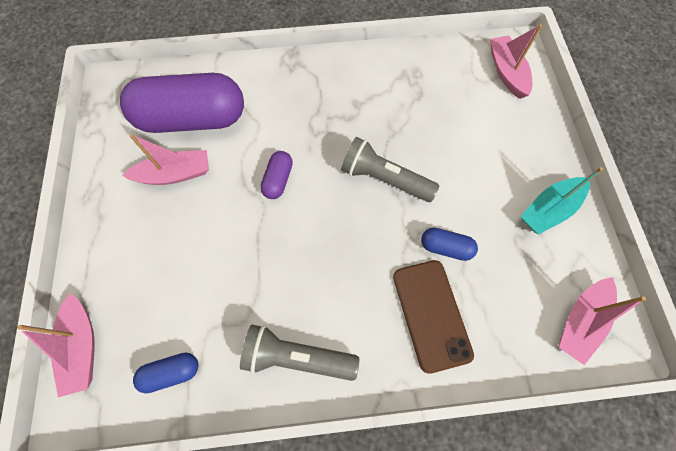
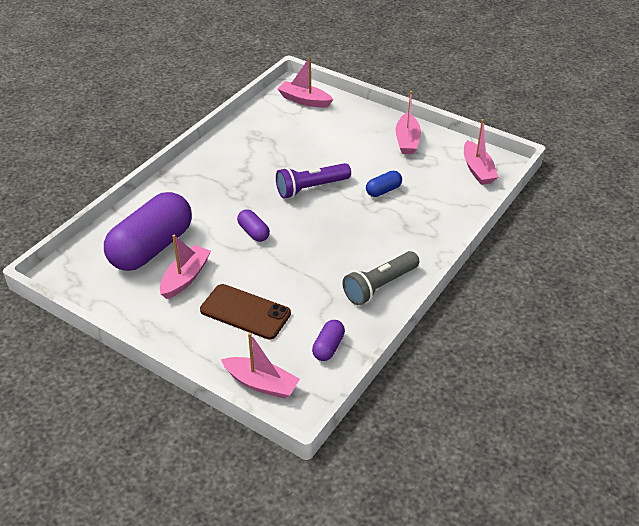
camera: 50 degrees left, 25 degrees down
blue capsule [133,352,198,393] -> purple capsule [312,320,345,361]
grey flashlight [341,137,439,202] -> purple flashlight [276,163,351,198]
brown phone [393,260,474,374] -> brown phone moved to [200,284,291,340]
turquoise boat [521,167,604,235] -> pink boat [395,91,421,154]

